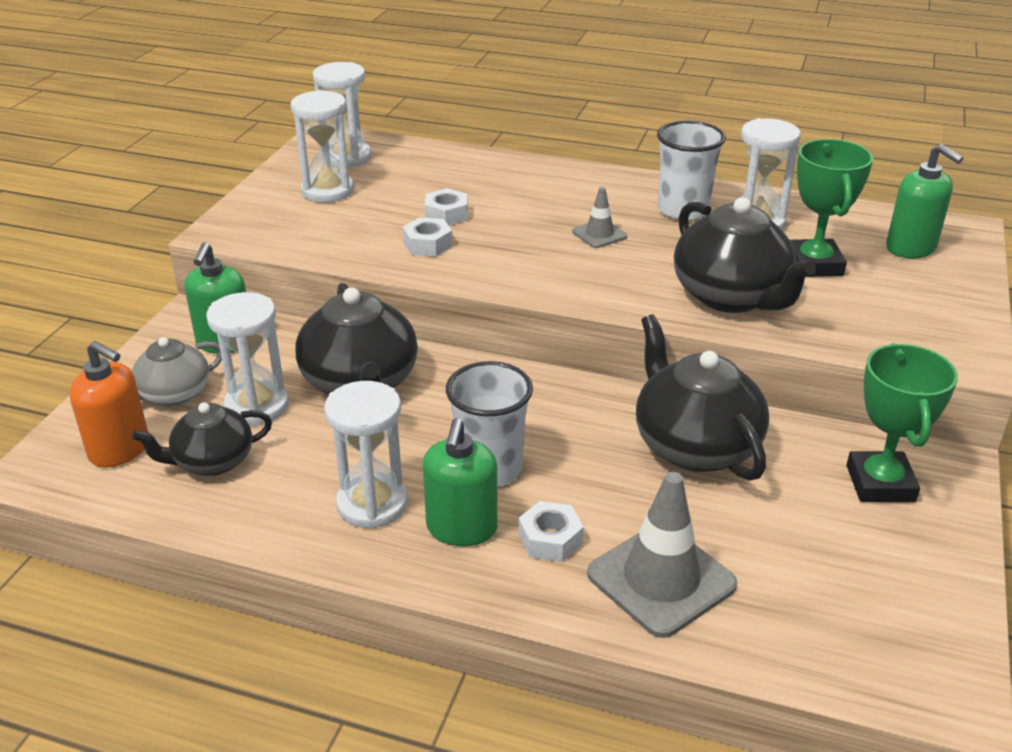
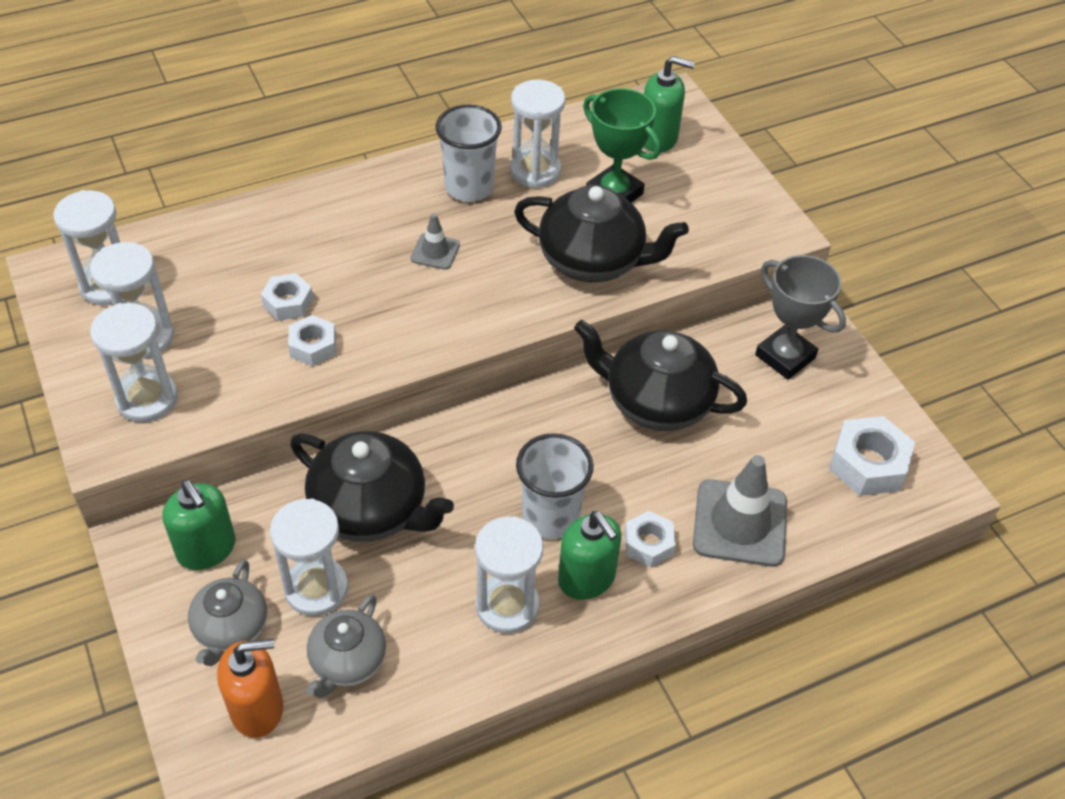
camera: 45 degrees left, 15 degrees up
black teapot [132,402,272,476] -> grey teapot [306,594,386,698]
green trophy [847,344,958,502] -> grey trophy [755,255,846,380]
none -> white hourglass [90,303,178,422]
none -> white nut [829,416,915,496]

